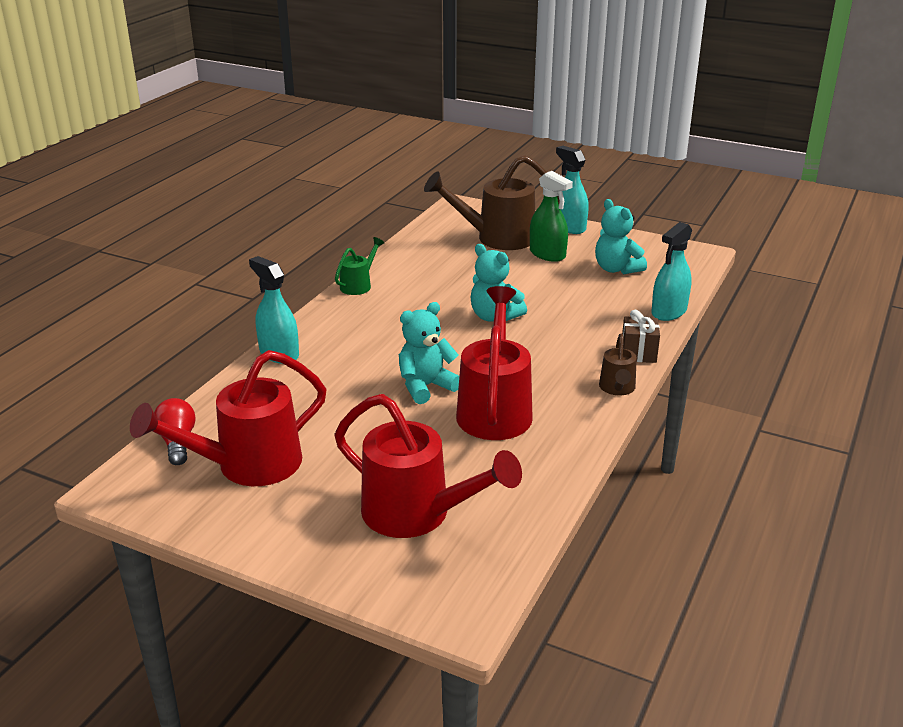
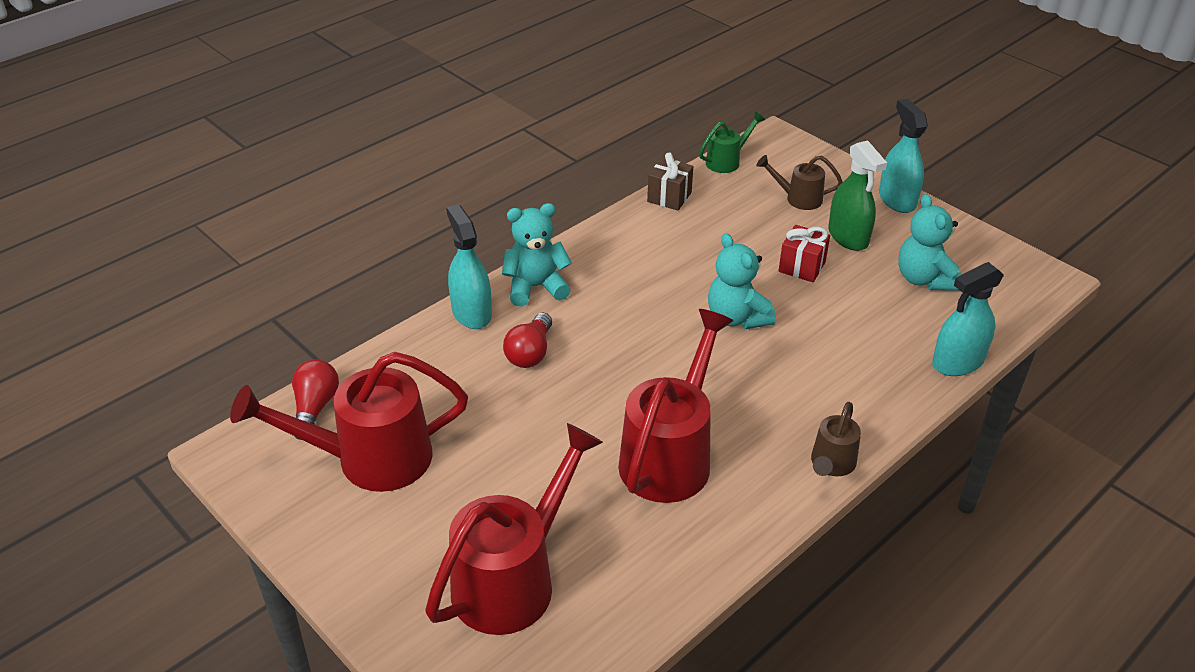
camera: 20 degrees right, 10 degrees up
green watering can [335,237,384,295] -> green watering can moved to [699,111,765,173]
red watering can [335,394,522,538] -> red watering can turned 105 degrees counterclockwise [425,423,603,635]
turquoise teddy bear [399,302,459,404] -> turquoise teddy bear moved to [502,203,572,306]
brown watering can [424,155,560,250] -> brown watering can [756,155,843,210], size x0.50
brown gift [622,310,660,363] -> brown gift moved to [647,152,693,210]
none -> red light bulb [503,313,552,368]
none -> red gift [779,225,830,282]

